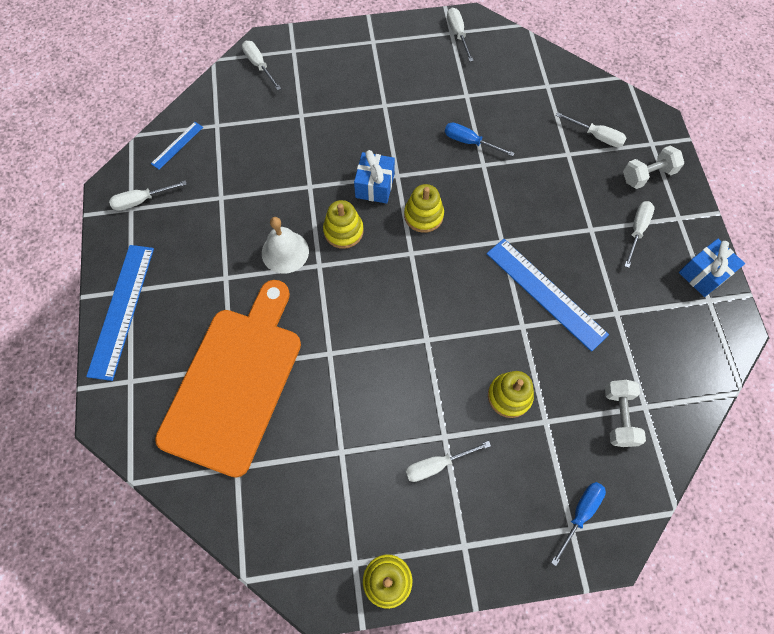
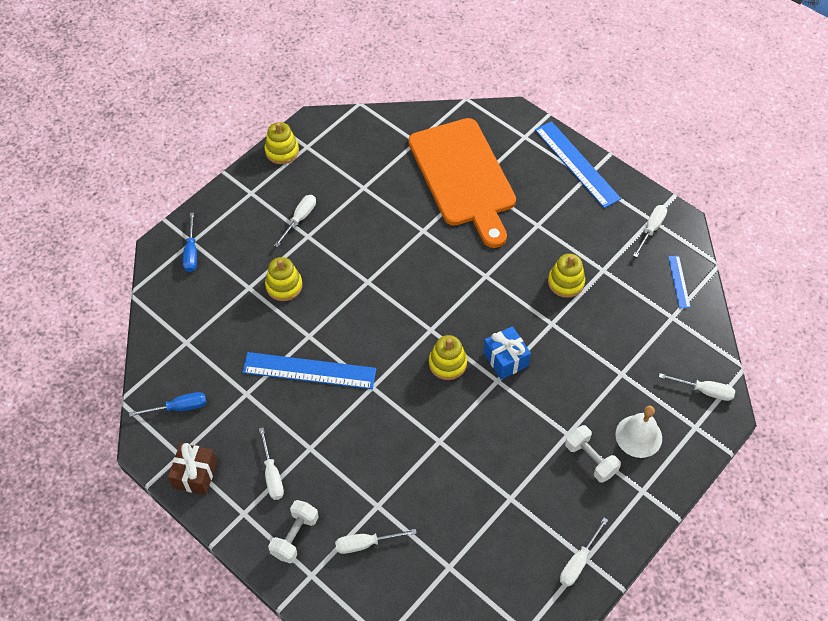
camera: 140 degrees right, 10 degrees down
white bell [262,217,309,274] -> white bell moved to [616,406,662,458]
yellow stacking toy [323,200,364,249] -> yellow stacking toy moved to [548,254,585,298]
blue screwdriver [445,122,515,157] -> blue screwdriver moved to [129,392,206,417]
white screwdriver [447,8,474,62] -> white screwdriver turned 90 degrees clockwise [560,518,608,587]
white dumbbell [605,380,646,447] -> white dumbbell moved to [565,425,621,483]
blue gift [679,239,745,297] -> brown gift [168,443,217,495]

